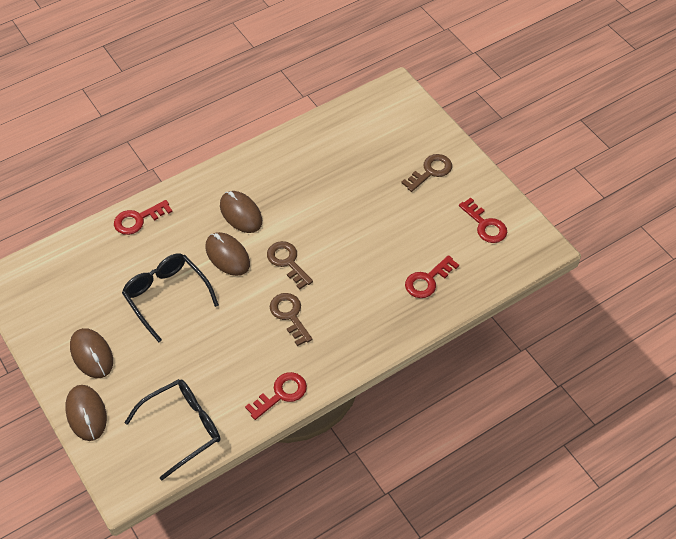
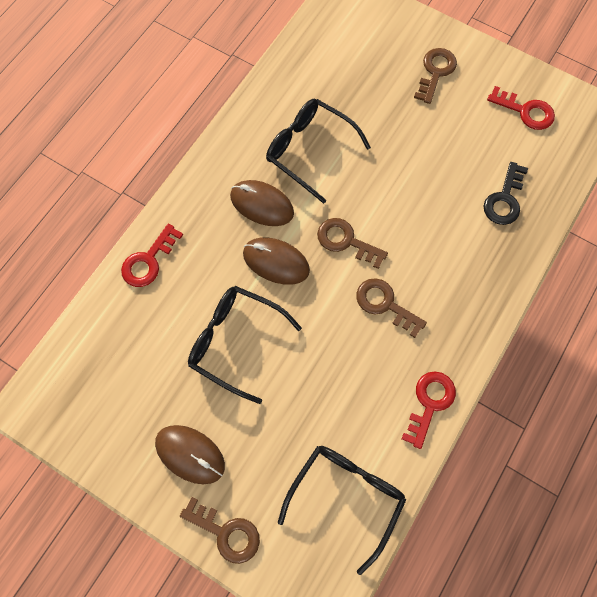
camera: 25 degrees left, 15 degrees up
brown mouse [65,385,107,441] -> brown key [180,497,260,564]
red key [405,255,459,298] -> black key [484,162,528,225]
none -> black glasses [266,99,371,204]

